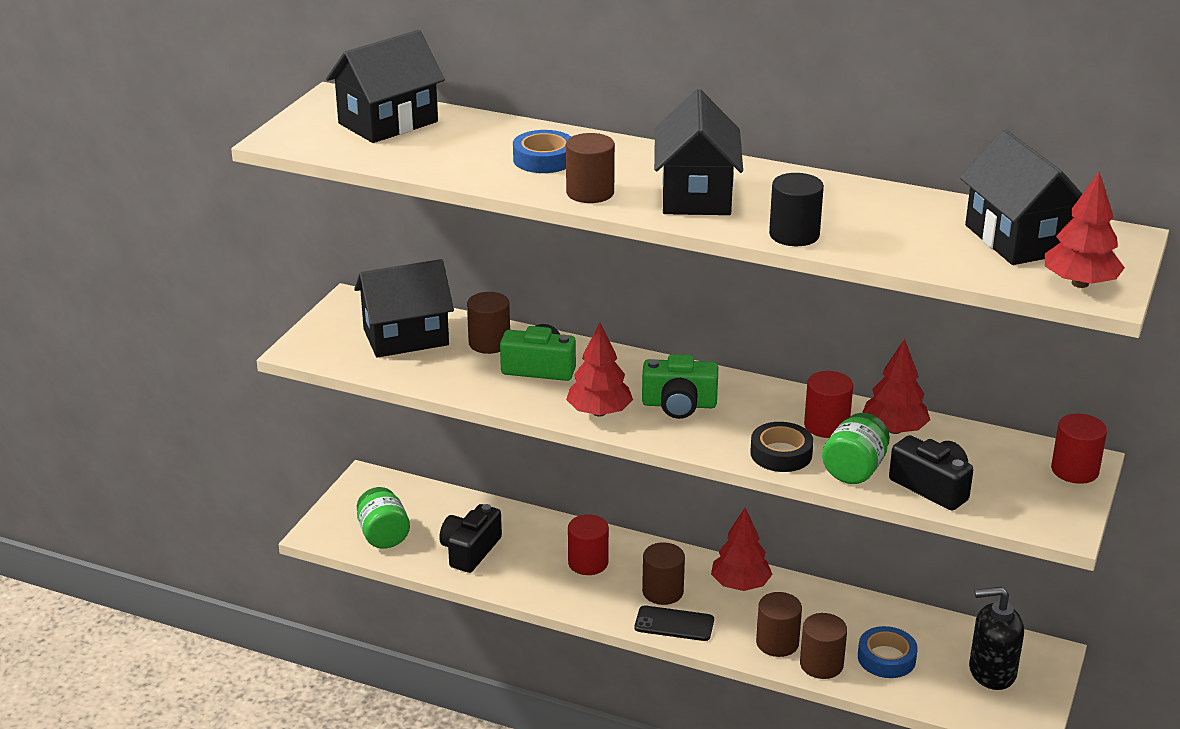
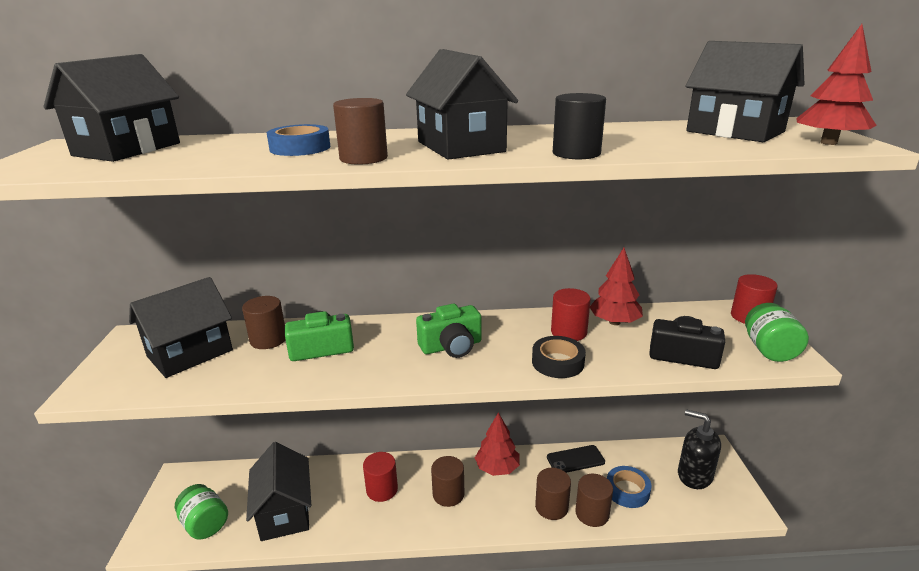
camera: 25 degrees left, 5 degrees down
black camera [439,504,502,573] -> black house [246,442,311,541]
red tree [566,323,633,417] -> none
black phone [635,605,714,641] -> black phone moved to [547,445,605,473]
green jar [822,413,890,484] -> green jar moved to [745,303,809,362]
black soap dispenser [969,587,1024,690] -> black soap dispenser turned 60 degrees clockwise [678,409,721,489]

